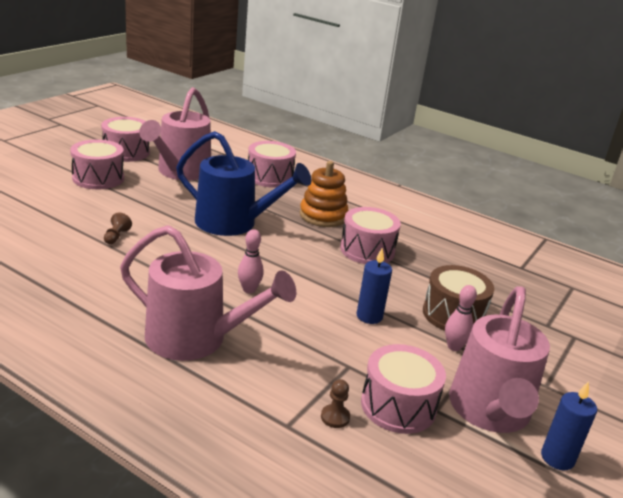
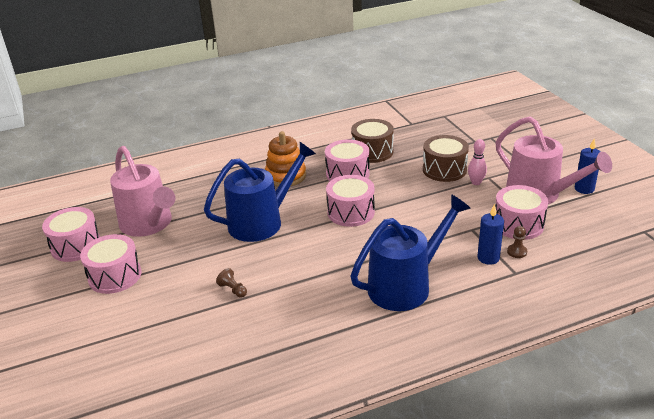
camera: 50 degrees left, 5 degrees up
pink watering can [120,225,296,361] -> blue watering can [350,194,471,311]
pink bowling pin [238,229,264,293] -> none
pink drum [248,141,296,188] -> pink drum moved to [326,175,375,227]
blue candle [357,248,392,324] -> blue candle moved to [477,204,504,265]
none -> brown drum [351,119,394,163]

